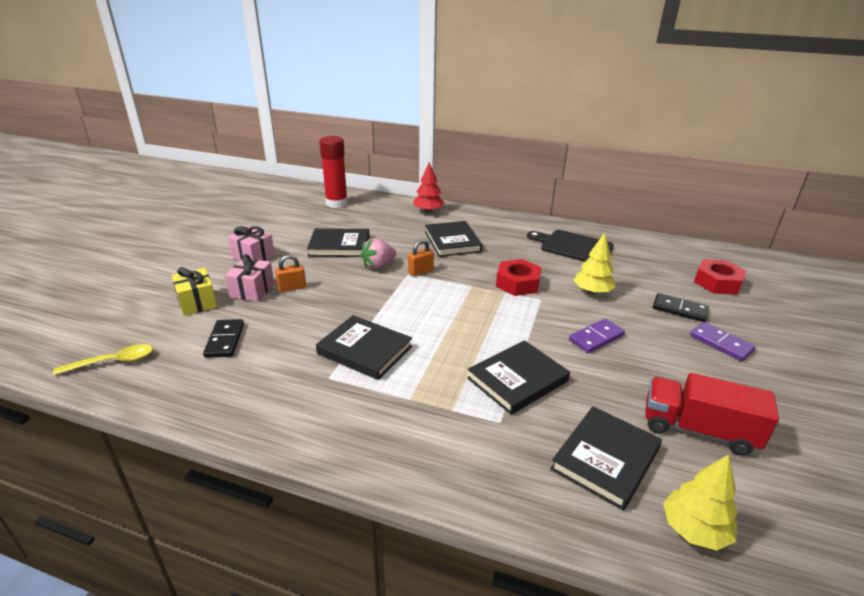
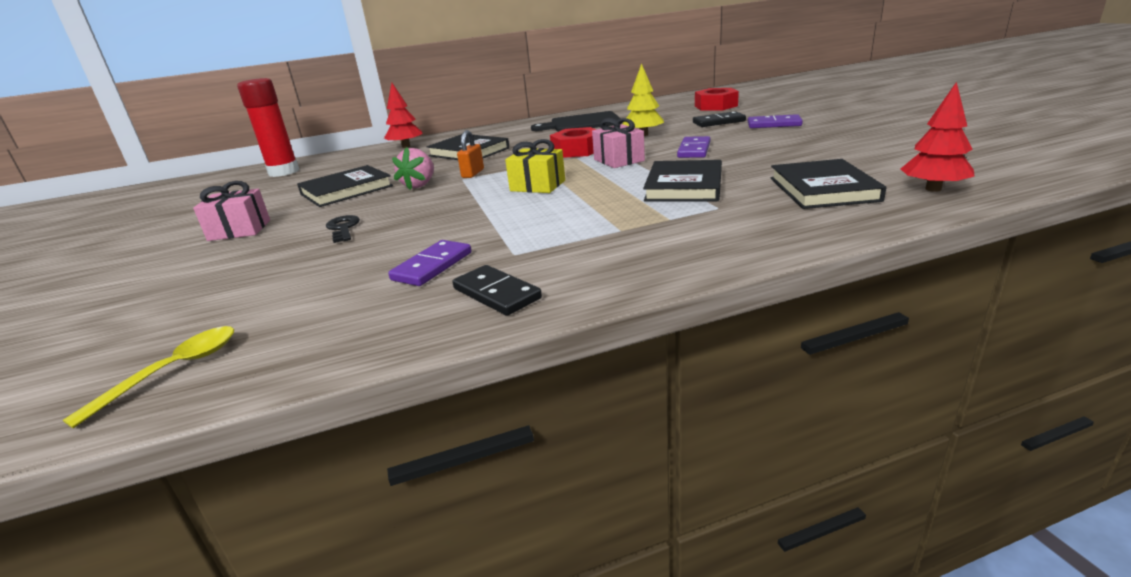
camera: 35 degrees left, 5 degrees down
yellow gift [172,267,217,316] -> yellow gift moved to [505,139,565,193]
black domino [203,319,244,358] -> black domino moved to [452,265,542,316]
pink gift [225,254,274,302] -> pink gift moved to [592,118,645,168]
orange padlock [275,255,306,292] -> black key [326,215,360,243]
black book [316,315,412,380] -> none
red truck [645,373,779,456] -> none
yellow tree [663,455,738,550] -> red tree [901,82,975,192]
none -> purple domino [388,240,471,286]

